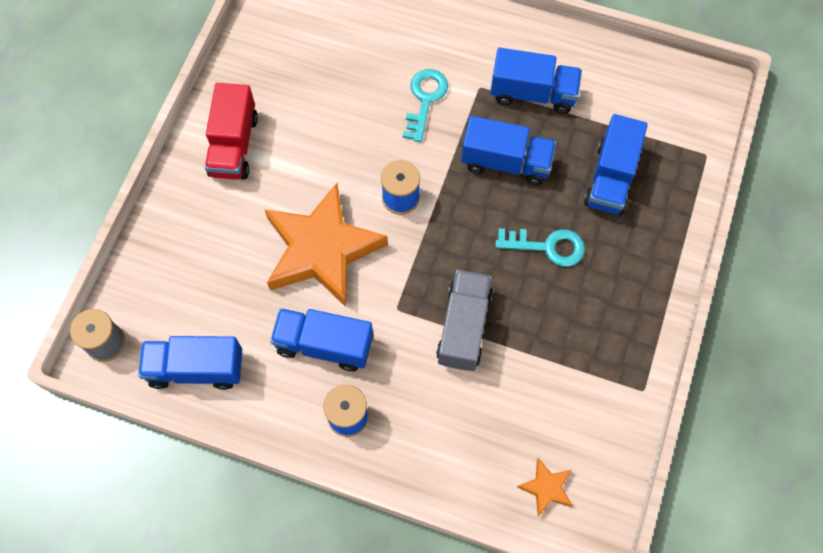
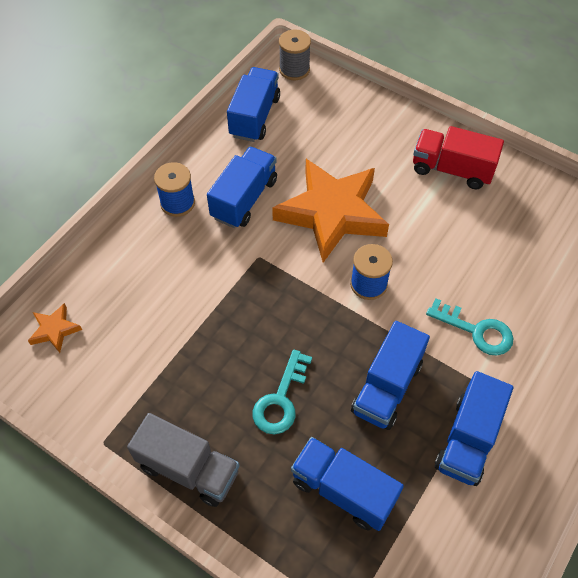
camera: 105 degrees right, 10 degrees down
grey truck [436,270,493,371] -> grey truck moved to [127,413,240,507]

